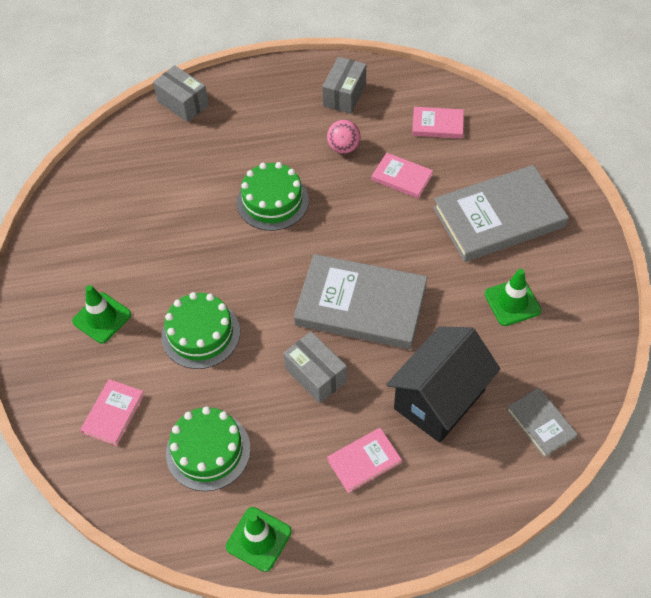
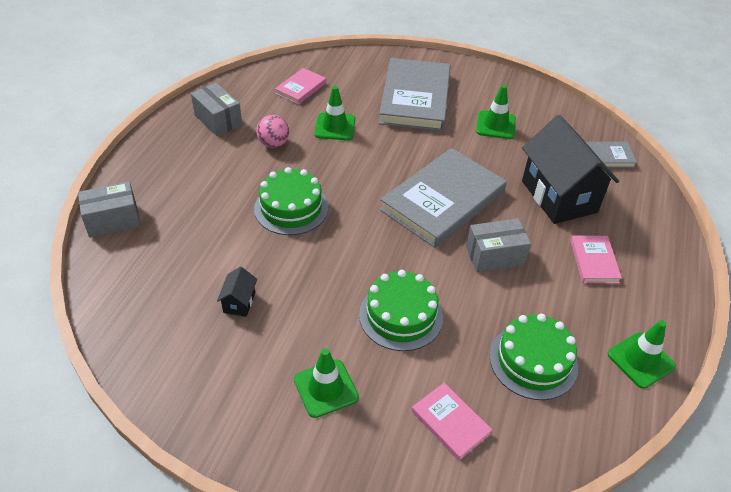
camera: 65 degrees left, 10 degrees down
pink book [372,153,433,198] -> green traffic cone [315,86,355,140]
none -> black house [217,267,257,317]

